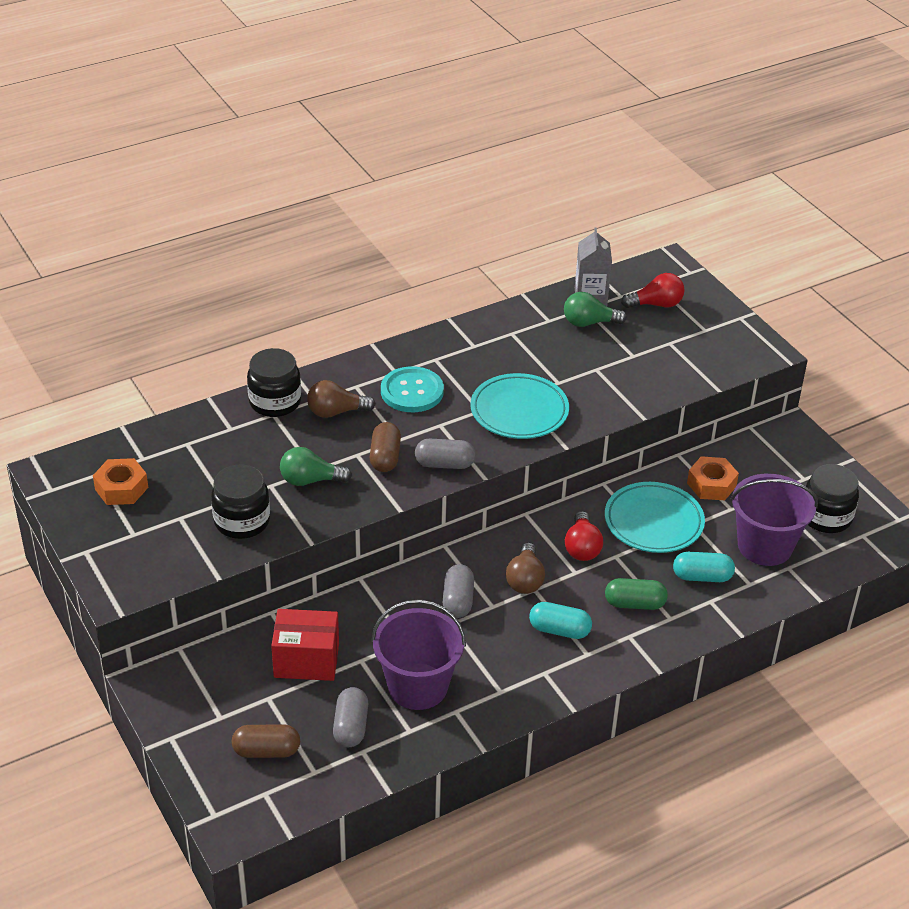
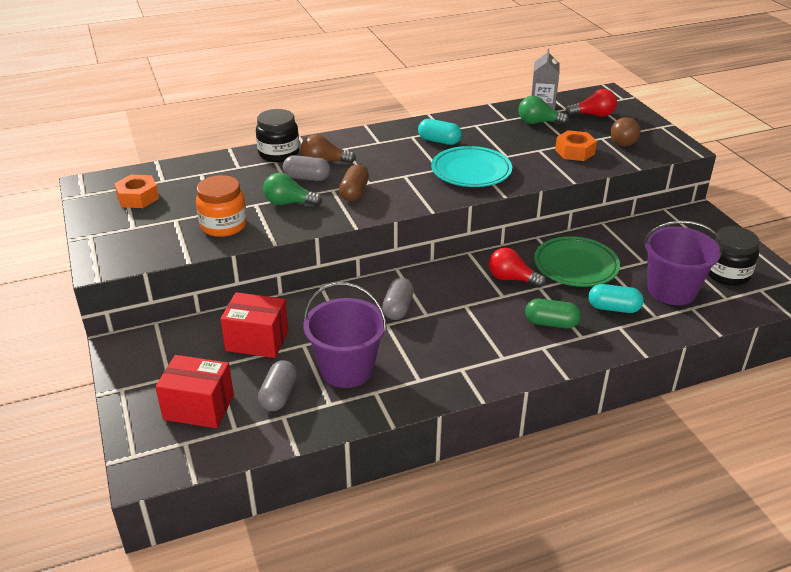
camera: 10 degrees right, 5 degrees down
black jar [211,465,270,539] -> orange jar [196,175,247,237]
brown capsule [232,724,300,758] -> red box [155,355,234,428]
turquoise button [381,366,444,412] -> none
grey capsule [415,439,476,469] -> grey capsule moved to [283,155,331,181]
brown light bulb [506,542,545,594] -> brown light bulb moved to [611,117,640,147]
turquoise capsule [529,602,592,639] -> turquoise capsule moved to [418,119,462,145]
red light bulb [565,511,603,561] -> red light bulb turned 105 degrees clockwise [489,248,546,288]
turquoise plate [605,482,705,553] -> green plate [534,236,620,287]
orange nut [687,456,739,500] -> orange nut moved to [555,130,597,161]

